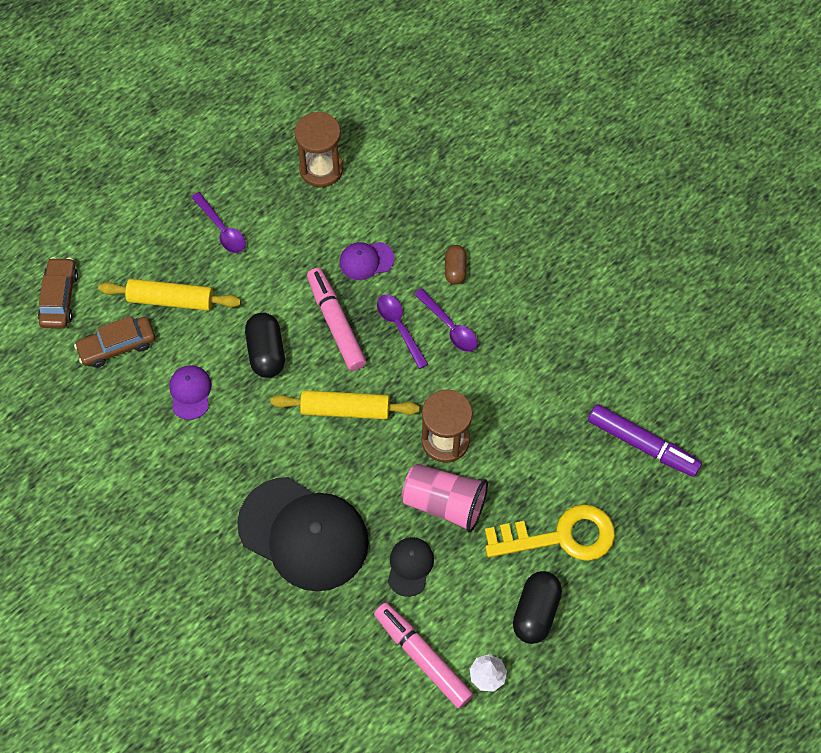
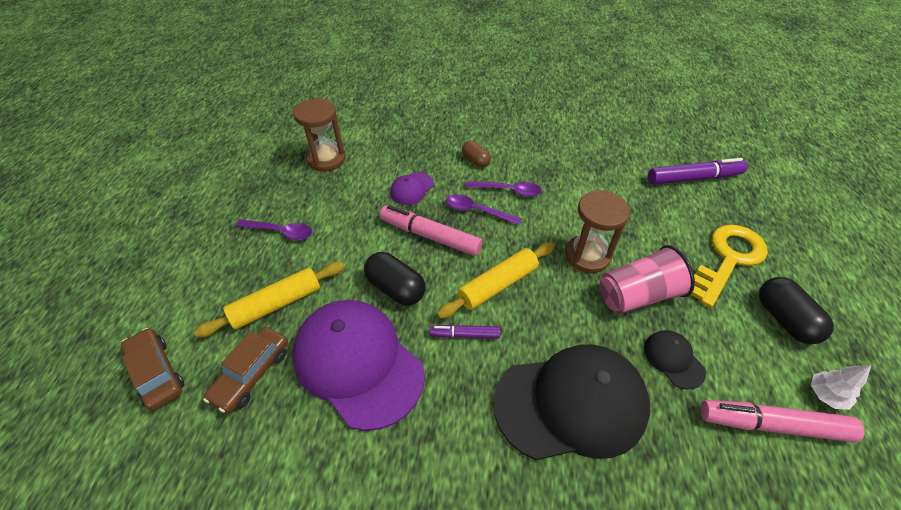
camera: 40 degrees left, 15 degrees down
purple cap [169,365,212,420] -> purple cap [292,300,425,431], size x2.26
none -> purple marker [430,325,500,338]

